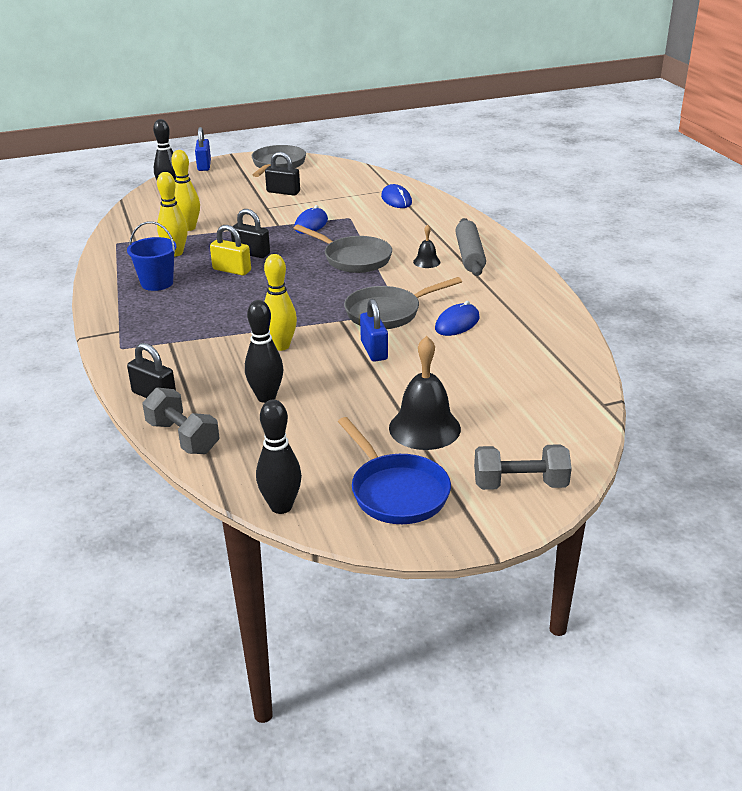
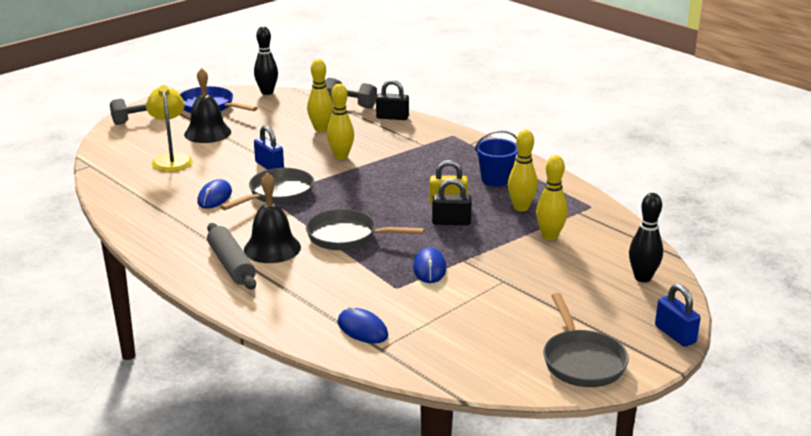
camera: 155 degrees right, 5 degrees down
black bowling pin [245,300,283,403] -> yellow bowling pin [307,59,333,132]
black padlock [265,152,300,196] -> none
black bell [413,225,441,268] -> black bell [244,173,301,263], size x1.99
none -> yellow lamp [146,85,193,172]

